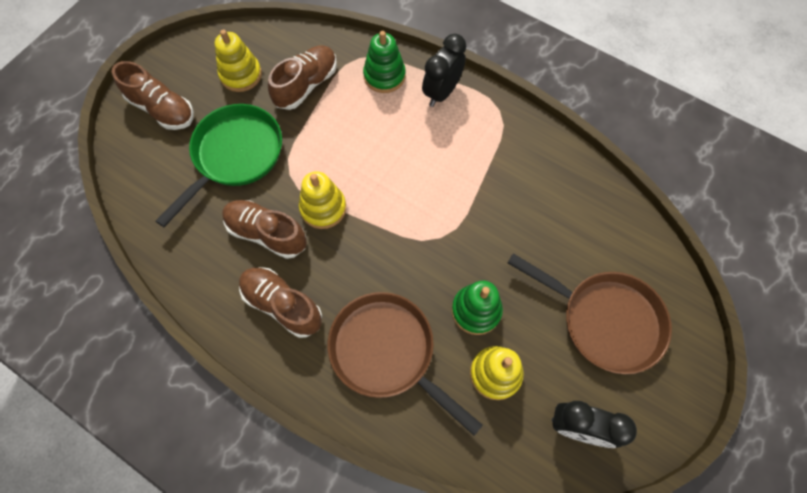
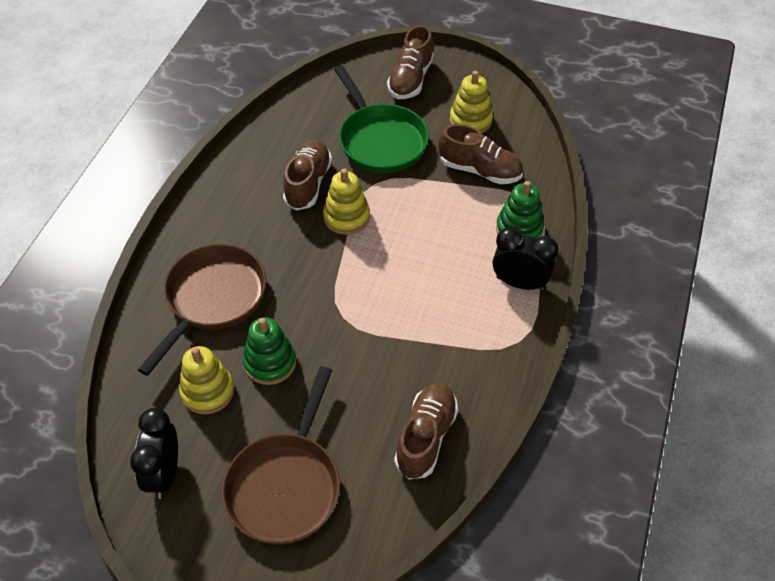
camera: 75 degrees right, 15 degrees down
green pan [156,104,282,227] -> green pan turned 45 degrees clockwise [334,65,429,173]
brown shoe [239,267,322,338] -> brown shoe moved to [394,383,458,479]

